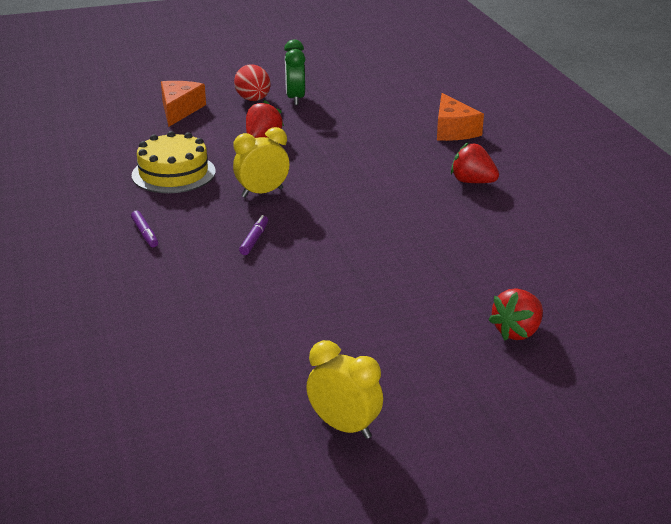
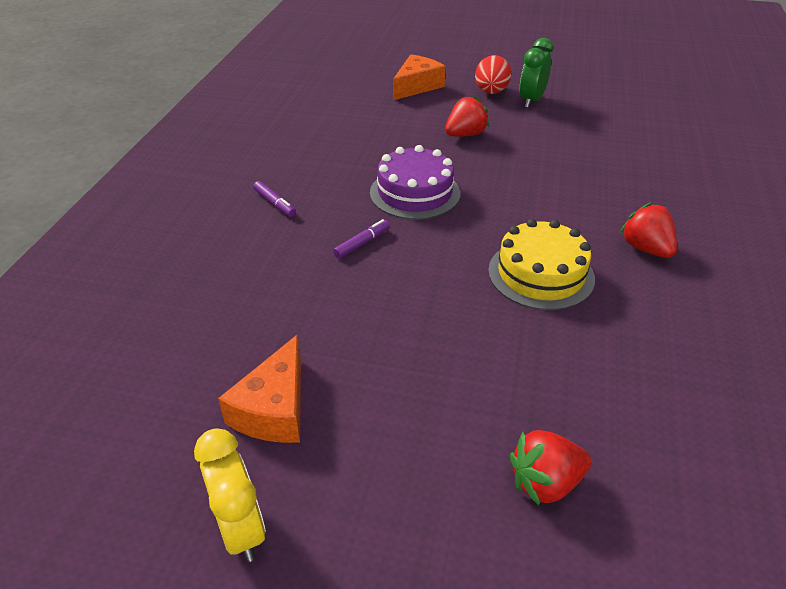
camera: 30 degrees right, 10 degrees up
yellow cake [131,131,216,193] -> yellow cake moved to [488,219,595,310]
purple marker [131,211,158,247] -> purple marker turned 45 degrees counterclockwise [253,181,296,217]
yellow clock [233,127,289,197] -> purple cake [370,145,460,220]
orange cheese [437,93,484,141] -> orange cheese moved to [218,334,301,443]

